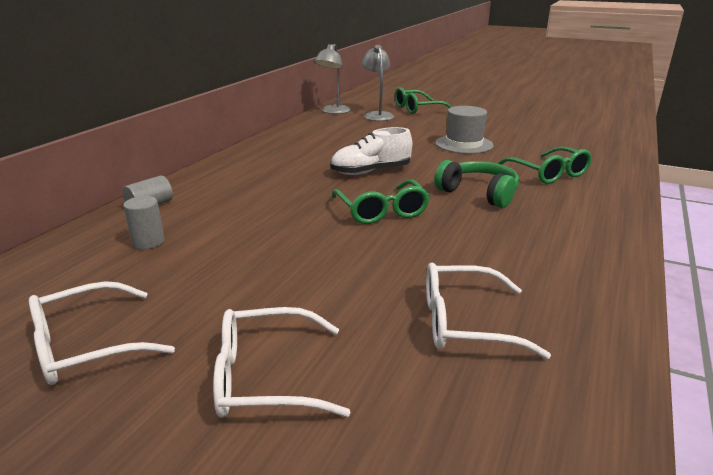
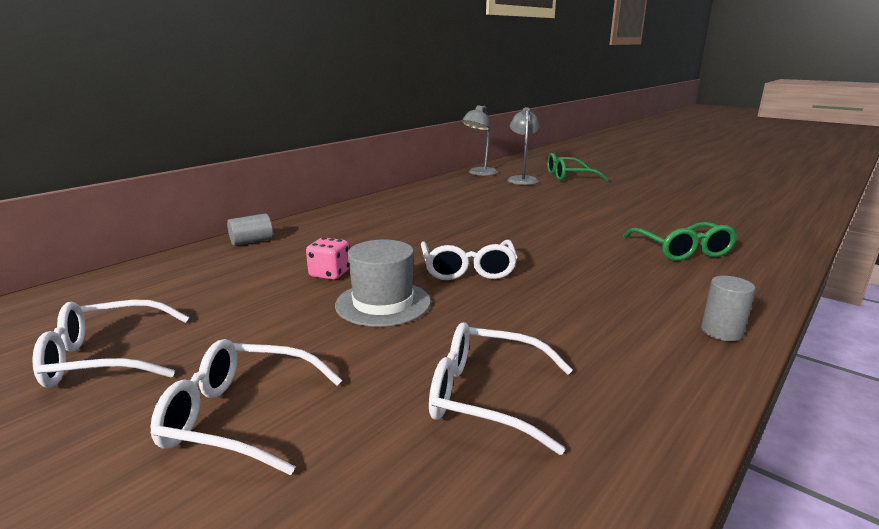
camera: 15 degrees right, 5 degrees down
grey cylinder [123,196,165,249] -> grey cylinder moved to [701,276,755,341]
white shoe [330,127,412,175] -> none
green glasses [332,180,430,224] -> white glasses [421,240,518,280]
green headphones [434,160,519,208] -> none
grey hat [435,106,493,154] -> grey hat moved to [335,240,431,327]
none -> pink dice [306,237,349,280]

